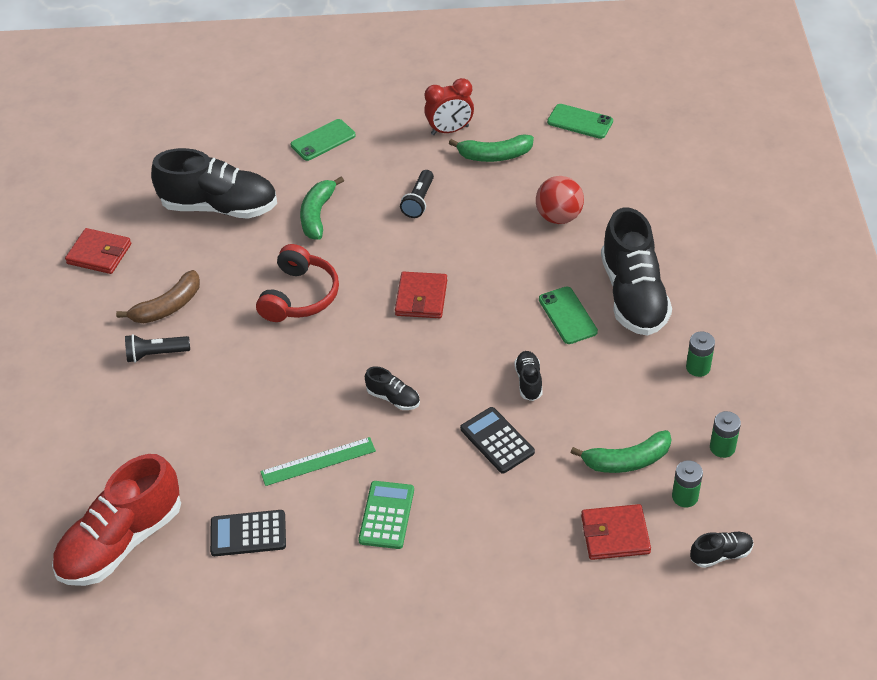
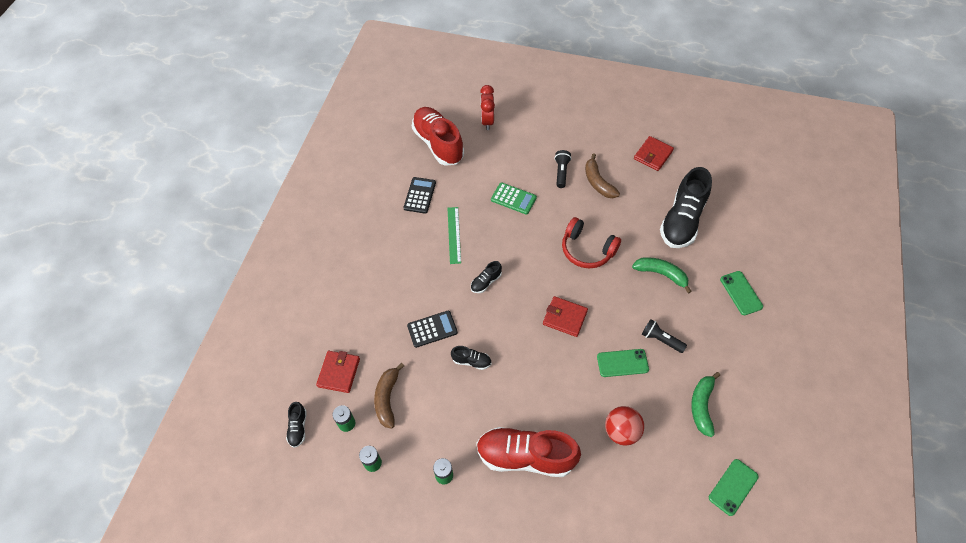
camera: 105 degrees right, 10 degrees up
green calculator [358,481,414,549] -> green calculator moved to [491,182,537,215]
red clock [424,78,474,135] -> red clock moved to [480,85,495,130]
green phone [539,286,598,344] -> green phone moved to [597,349,649,377]
green banana [571,430,671,473] -> brown banana [374,363,404,429]
black shoe [601,207,672,336] -> red shoe [476,427,581,477]

